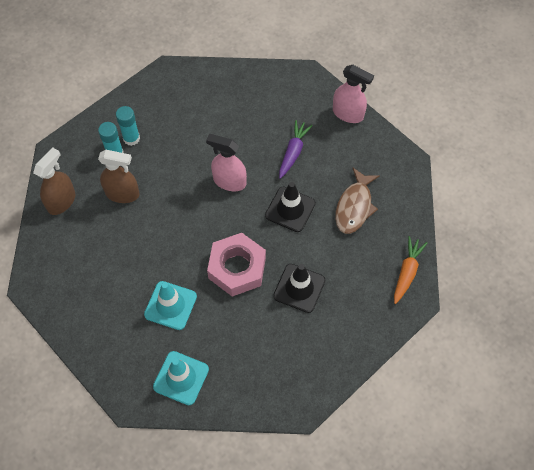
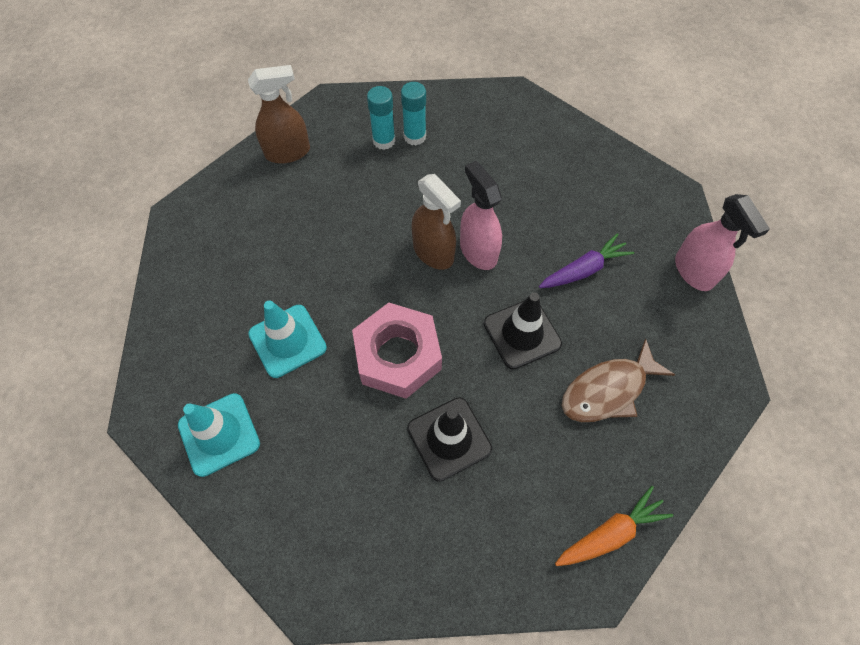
camera: 40 degrees right, 0 degrees up
brown spray bottle [98,150,140,203] -> brown spray bottle moved to [411,174,461,270]

